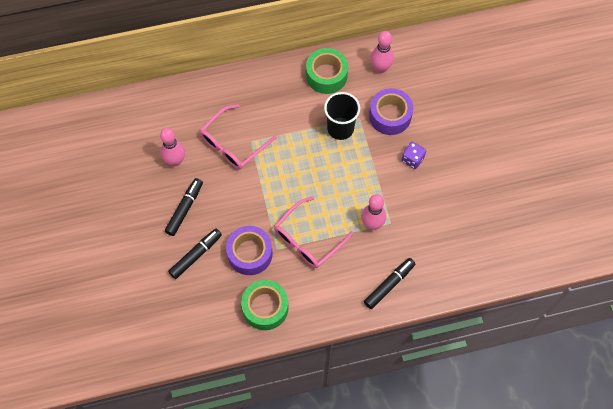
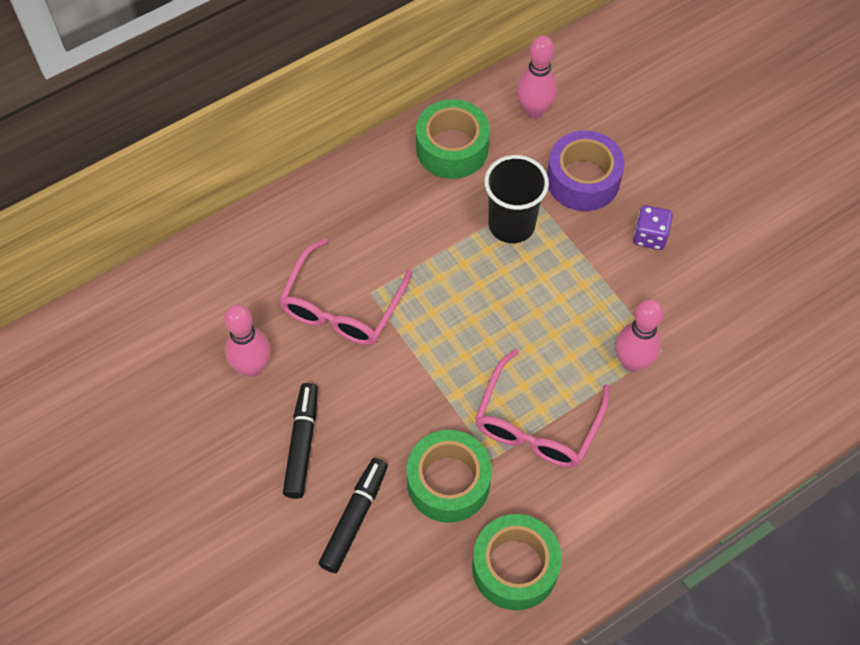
camera: 20 degrees left, 5 degrees down
purple tape [226,226,273,275] -> green tape [407,430,492,523]
black marker [364,258,415,309] -> none

